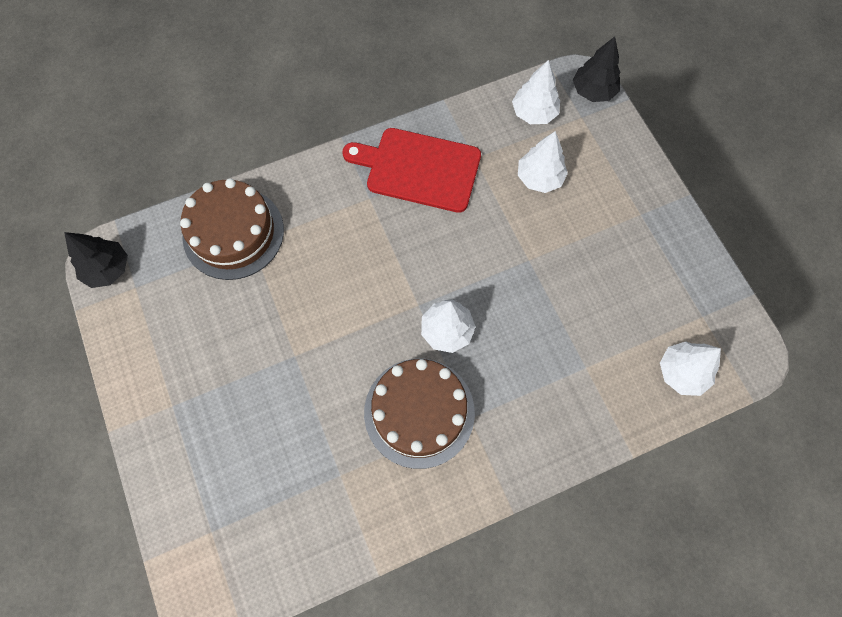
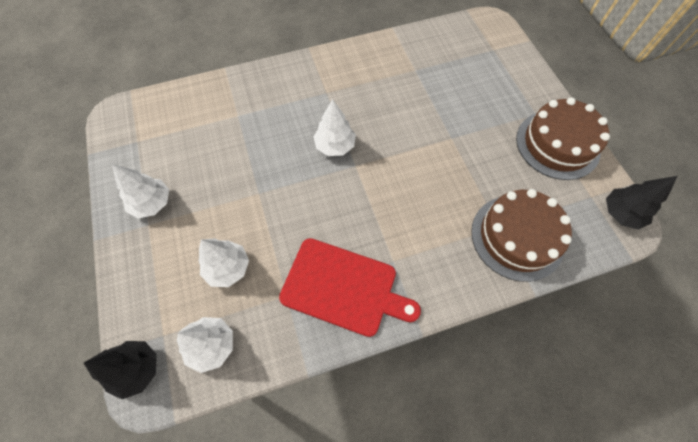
camera: 175 degrees left, 5 degrees down
brown cake [364,359,475,469] -> brown cake moved to [516,97,610,180]
white tree [660,341,721,396] -> white tree moved to [112,164,169,218]

